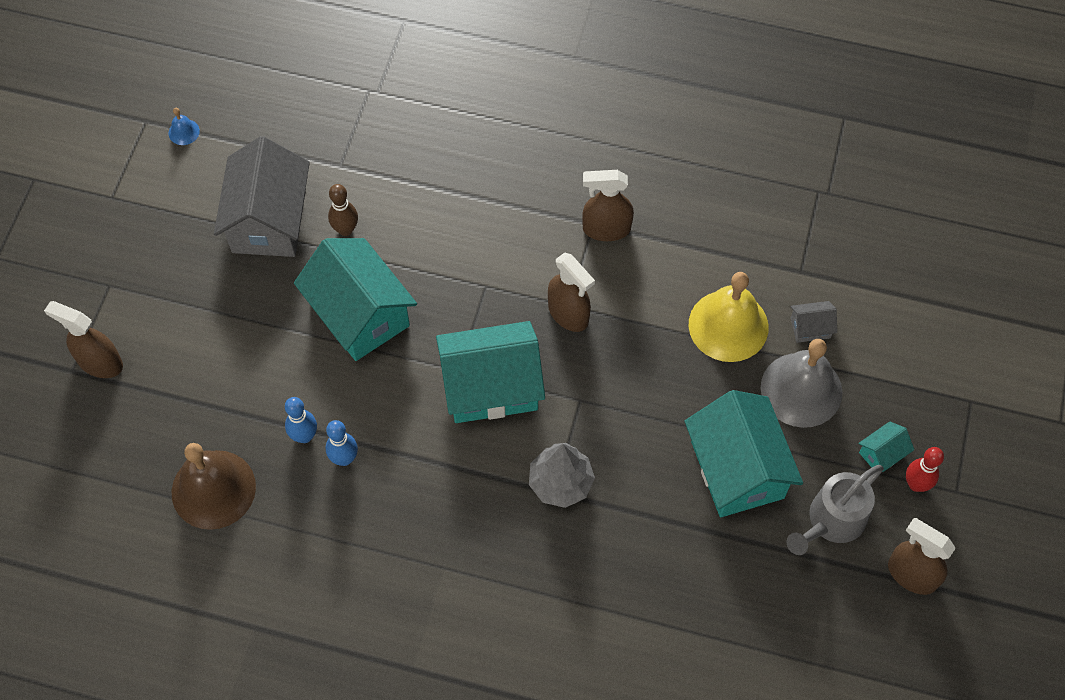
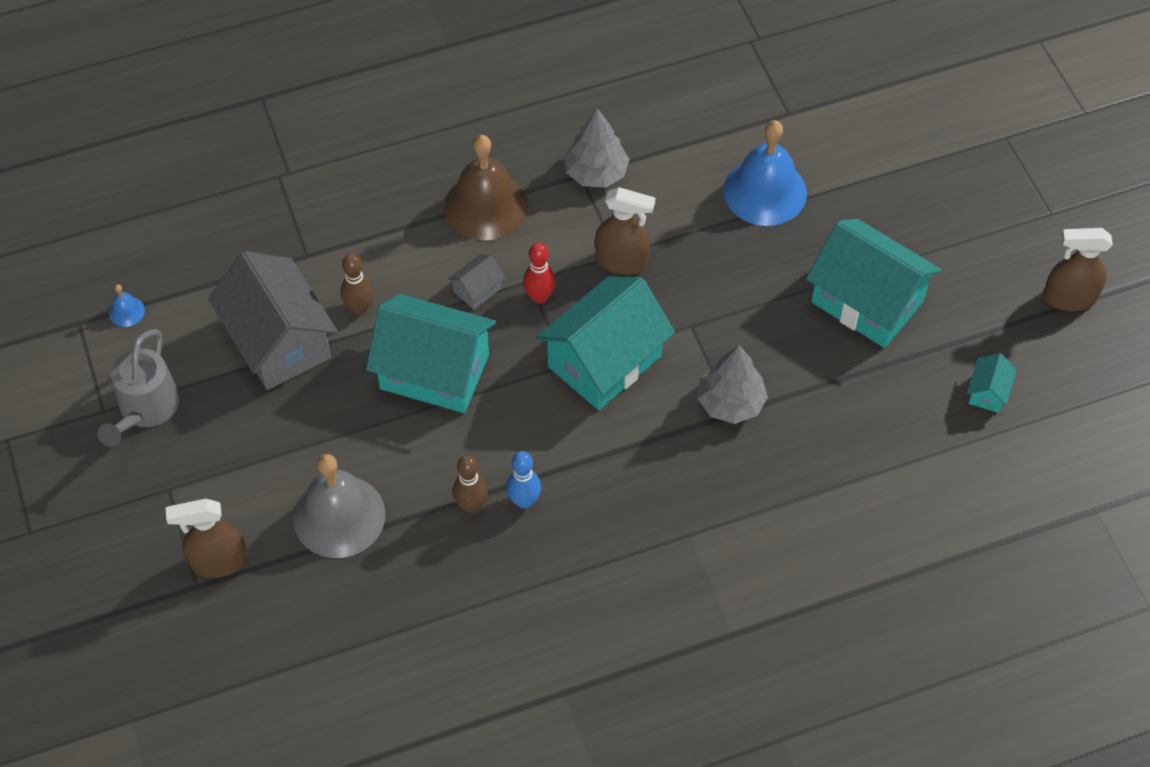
camera: 35 degrees left, 5 degrees down
brown bell [172,443,256,530] -> brown bell moved to [444,135,528,241]
blue bowling pin [285,397,317,443] -> brown bowling pin [453,455,488,512]
brown spray bottle [582,170,634,241] -> grey tree [564,108,630,188]
yellow bell [689,272,769,362] -> blue bell [723,120,807,226]
grey bell [761,339,842,428] -> grey bell moved to [293,454,385,558]
grey watering can [787,465,884,555] -> grey watering can moved to [98,329,180,447]
grey house [790,301,837,343] -> grey house moved to [448,255,505,310]
turquoise house [858,421,914,473] -> turquoise house moved to [967,353,1017,413]
red bowling pin [906,447,944,492] -> red bowling pin moved to [523,243,556,304]

